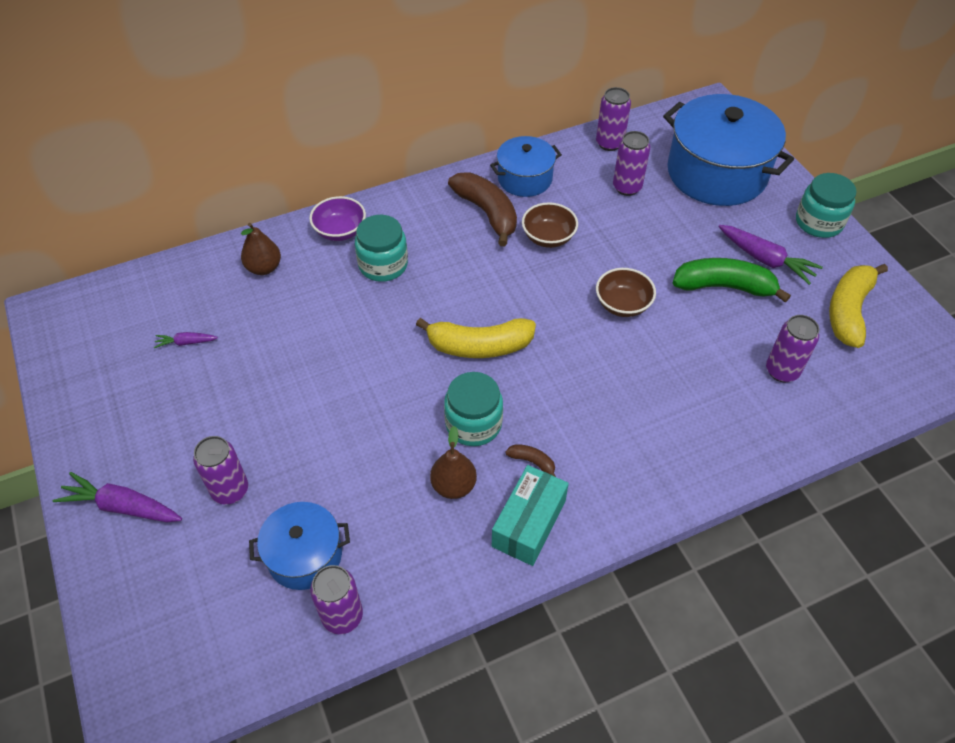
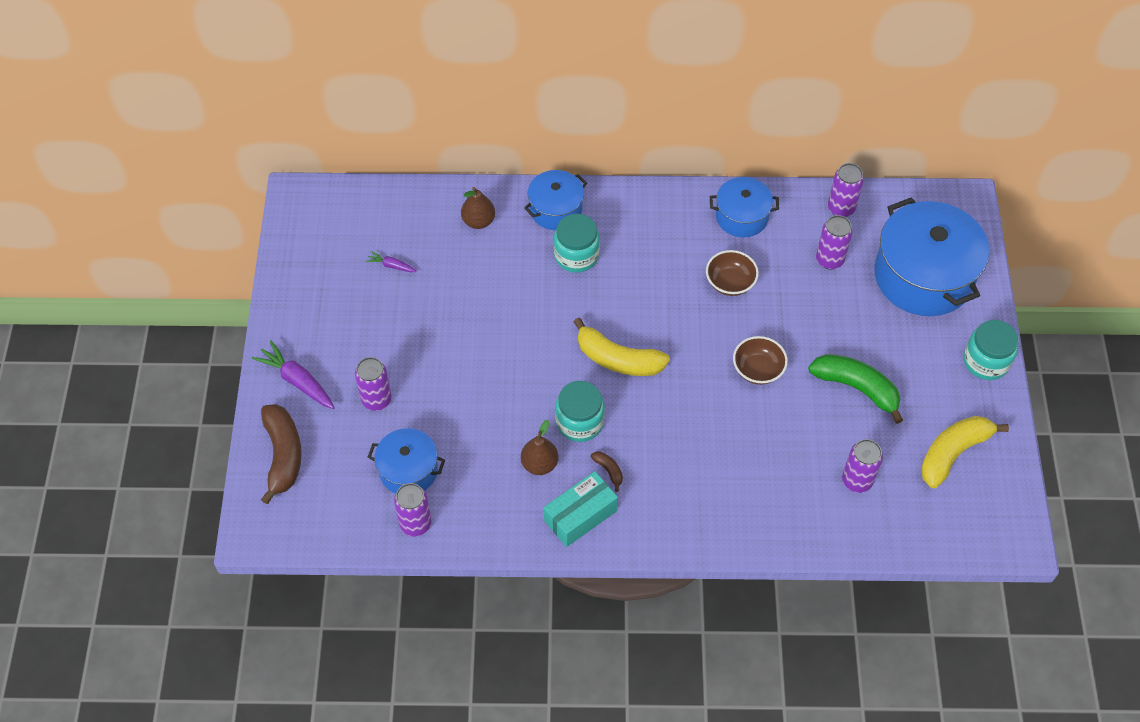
camera: 25 degrees right, 5 degrees up
purple bowl [309,196,366,241] -> blue pot [524,170,587,230]
brown banana [448,172,517,246] -> brown banana moved to [261,404,302,504]
purple carrot [718,225,823,285] -> none

